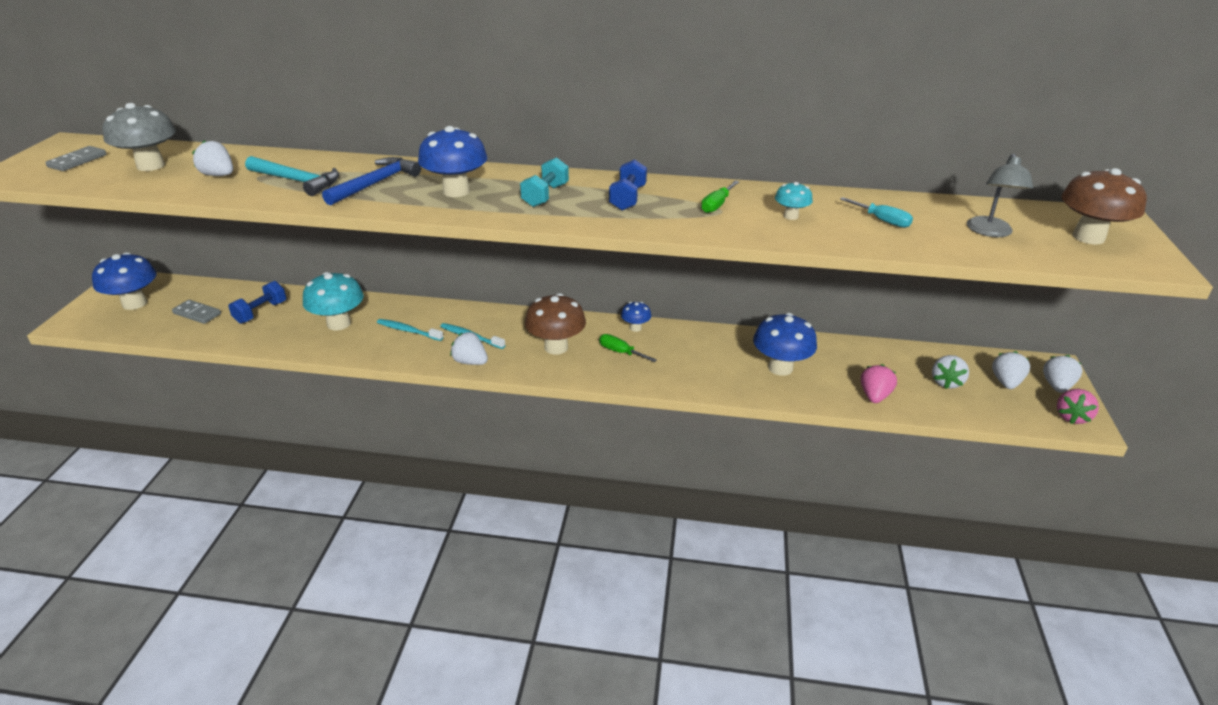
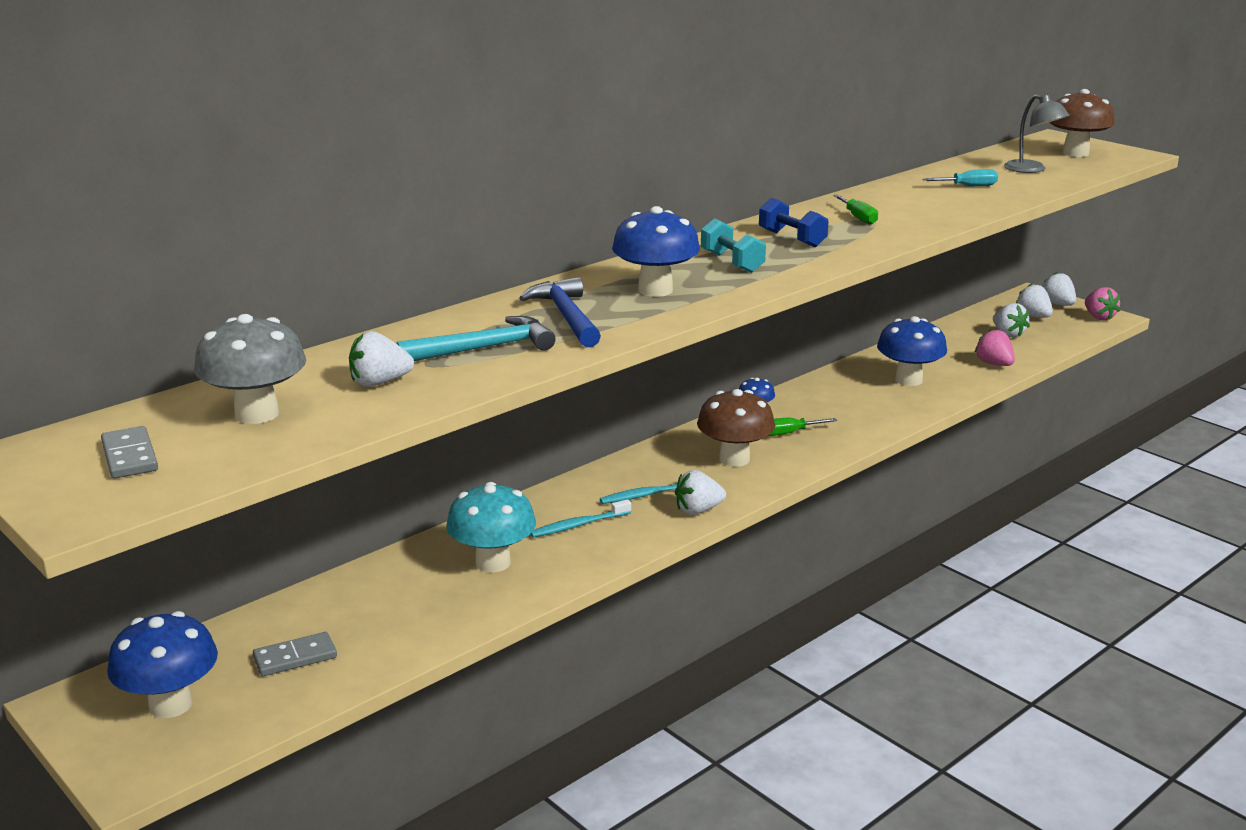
camera: 50 degrees left, 10 degrees down
blue dumbbell [228,281,287,324] -> none
turquoise mushroom [775,182,813,220] -> none

